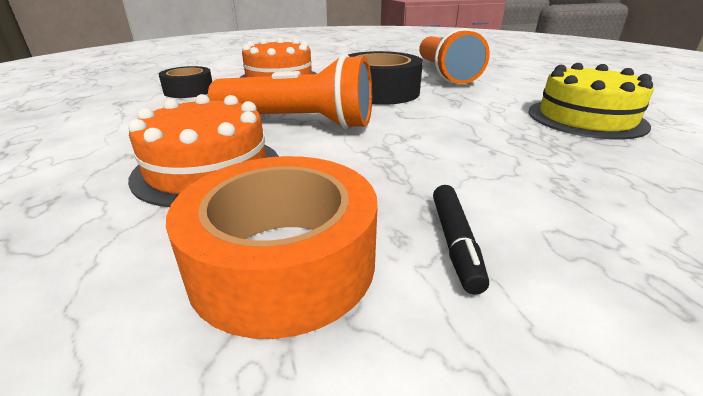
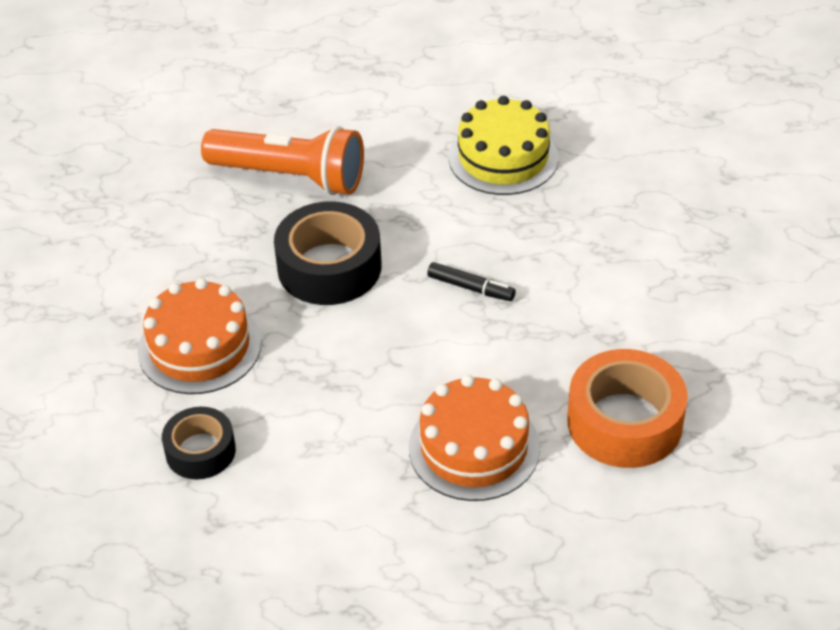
camera: 65 degrees left, 15 degrees up
orange flashlight [208,54,372,130] -> none
black marker [433,185,489,295] -> black marker moved to [427,262,516,301]

